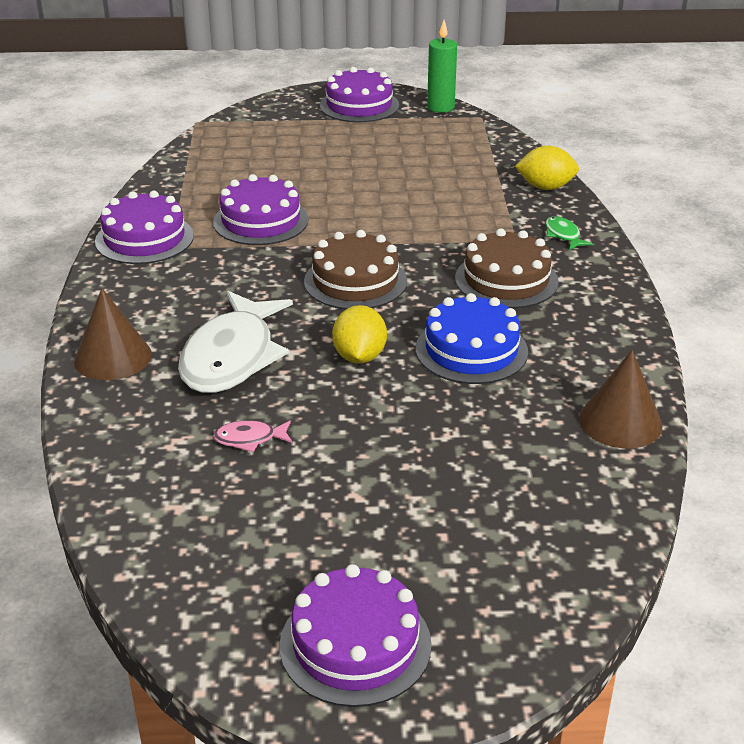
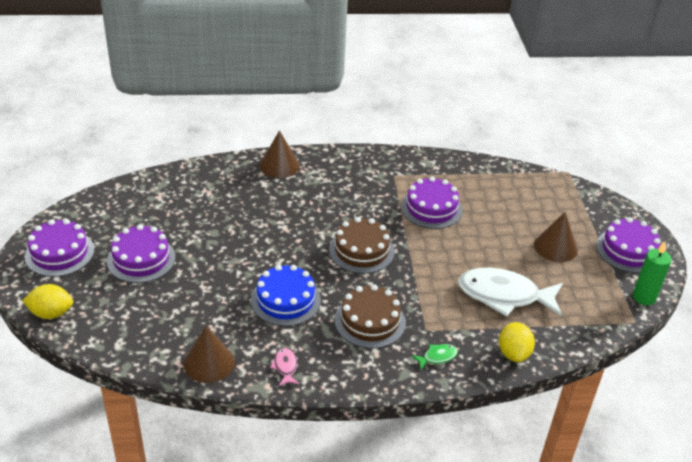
camera: 85 degrees right, 5 degrees up
purple cake [95,191,194,264] -> purple cake moved to [107,224,175,283]
white fish [178,291,293,393] -> white fish moved to [458,267,563,317]
pink fish [213,420,292,452] -> pink fish moved to [270,348,299,386]
yellow lemon [332,305,387,363] -> yellow lemon moved to [22,284,73,319]
none -> brown cone [534,212,578,262]

